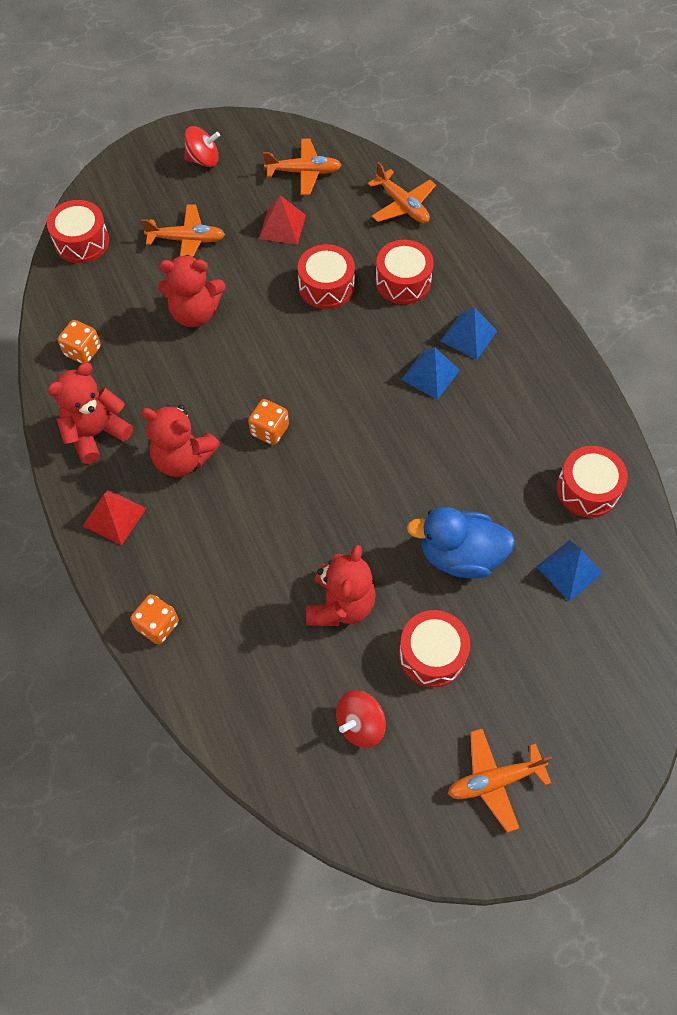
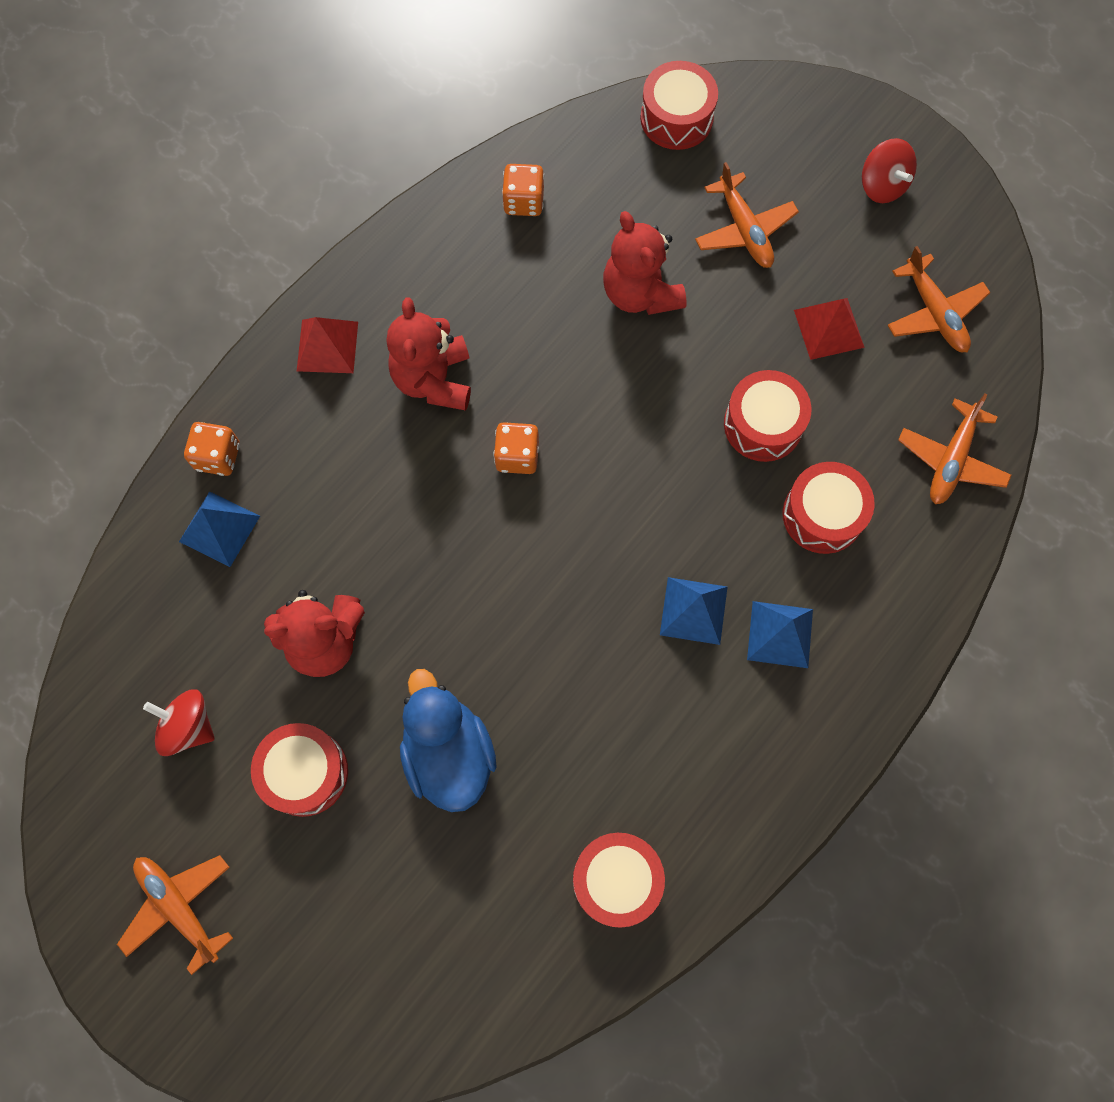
camera: 65 degrees right, 10 degrees up
red teddy bear [47,363,133,464] -> none
blue pyramid [536,540,603,601] -> blue pyramid moved to [179,491,260,567]

